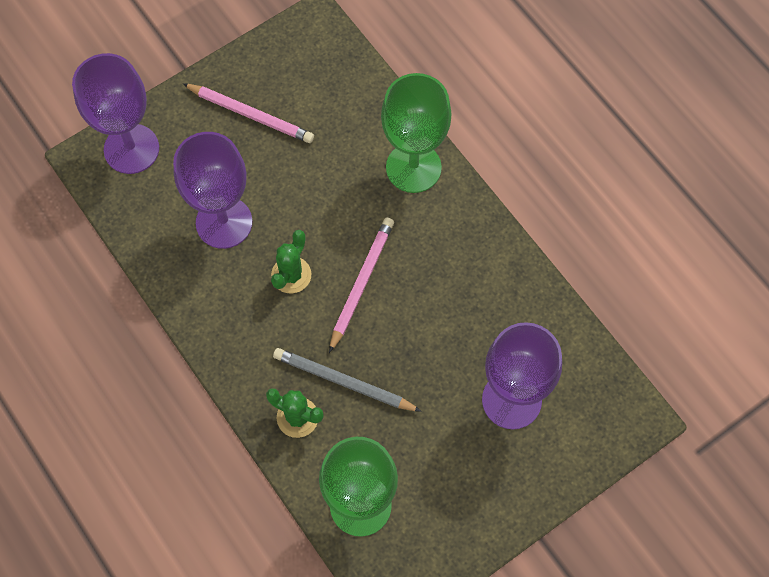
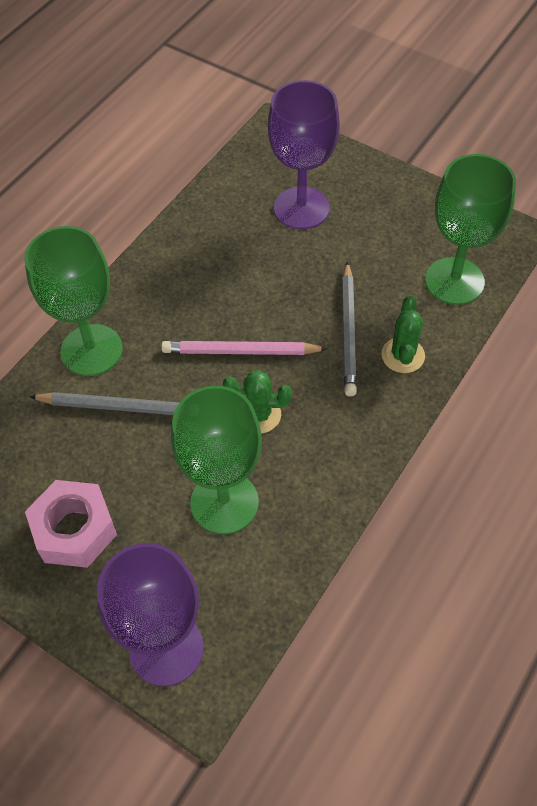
camera: 110 degrees left, 10 degrees down
purple goblet [173,132,252,249] -> green goblet [171,385,262,534]
pink pencil [183,83,314,143] -> pink nut [25,480,117,568]
none -> grey pencil [29,392,180,415]

